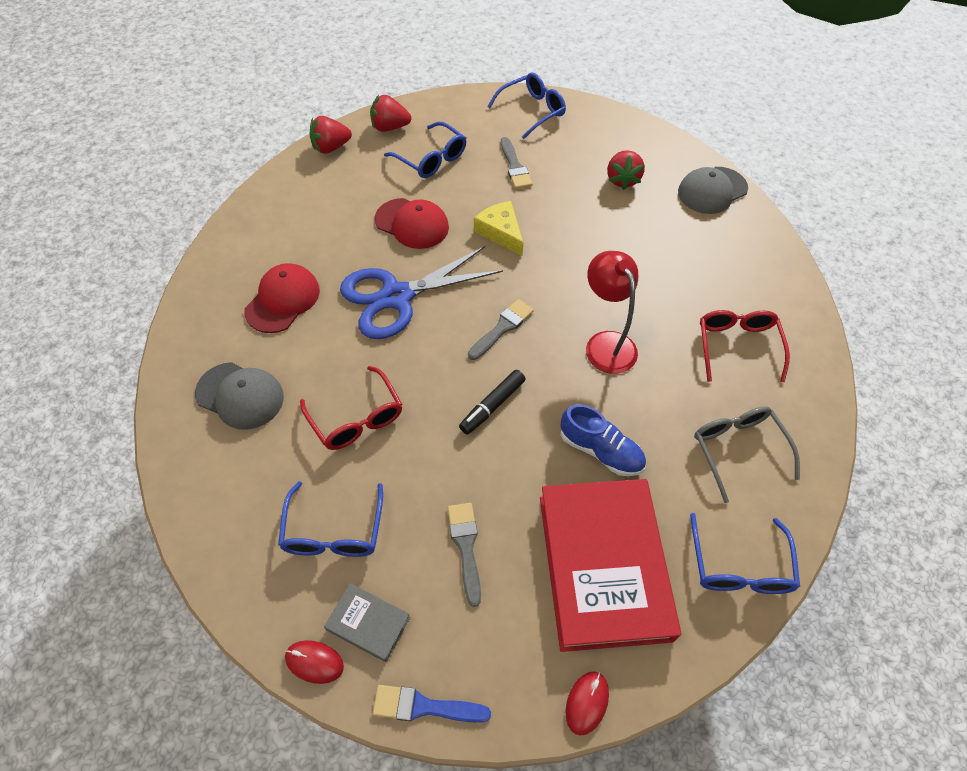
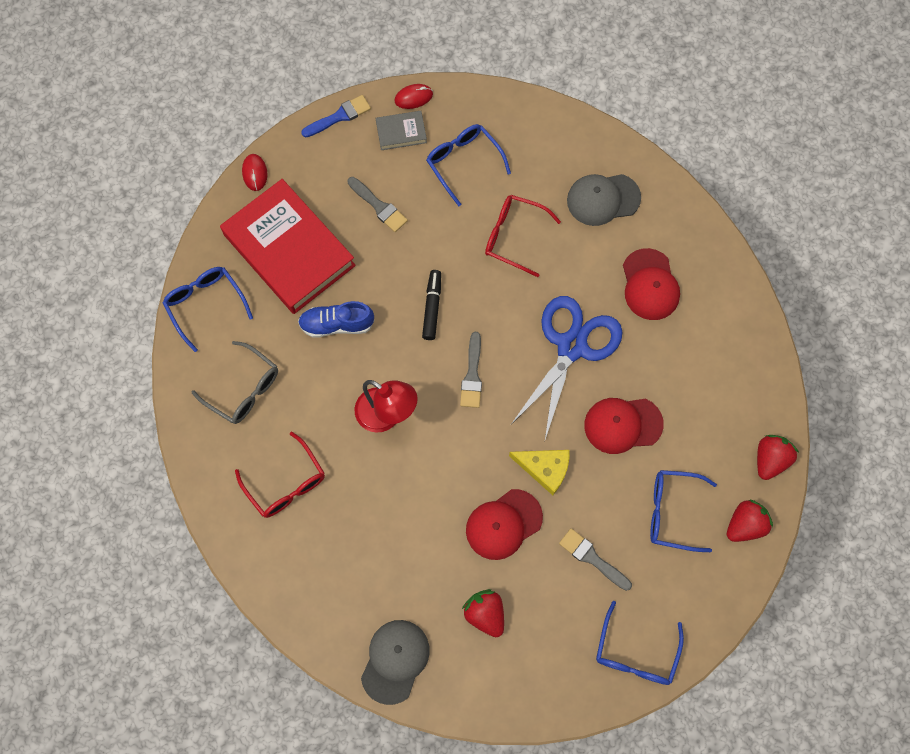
camera: 145 degrees right, 15 degrees up
none -> red cap [466,489,543,560]

